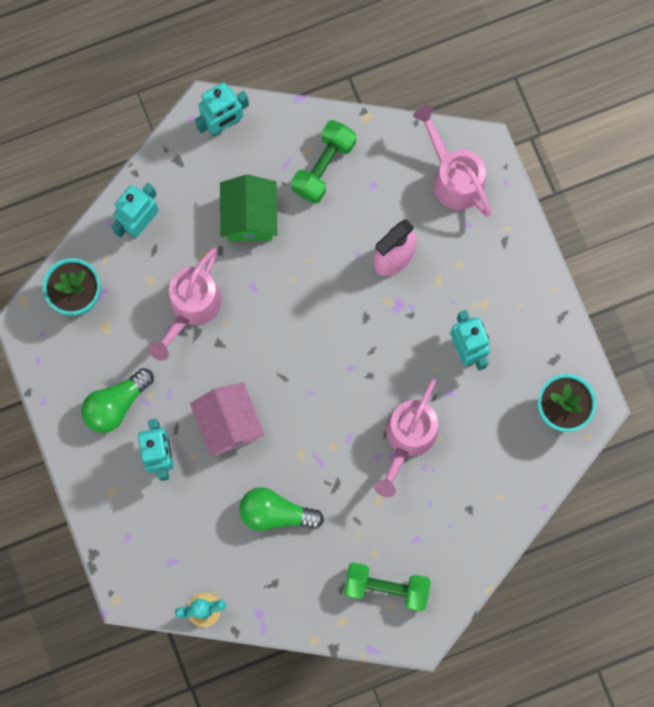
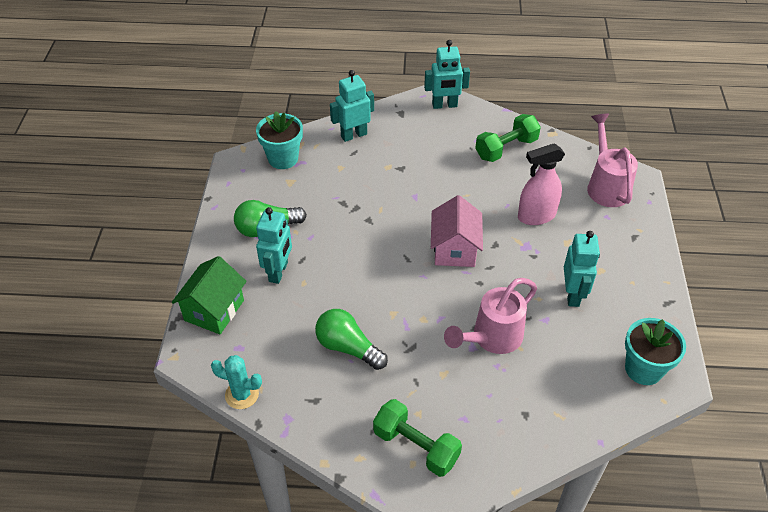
camera: 25 degrees right, 30 degrees down
pink watering can [148,248,222,361] -> none
pink house [190,382,264,456] -> pink house moved to [431,195,483,267]
green house [220,175,277,241] -> green house moved to [172,256,247,334]

